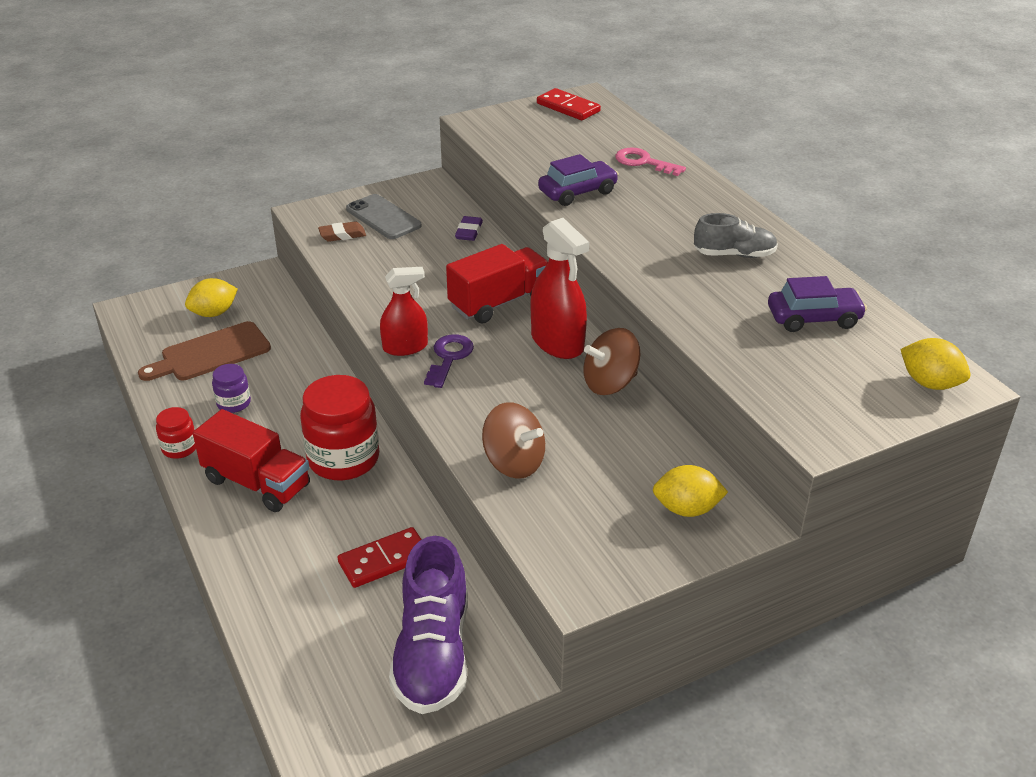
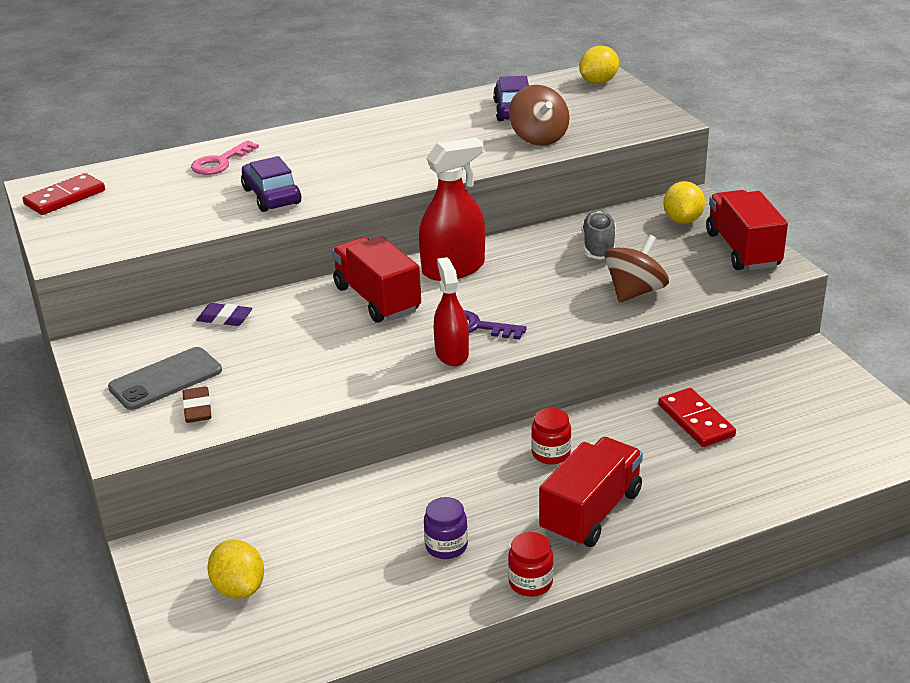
camera: 85 degrees left, 5 degrees down
brown cutting board [138,321,271,381] -> none
red jar [300,375,379,480] -> red jar [531,408,571,465], size x0.50
purple shoe [389,536,468,714] -> none
brown spinning top [583,328,640,395] -> brown spinning top moved to [509,85,569,146]
grey shoe [694,213,778,258] -> grey shoe moved to [581,210,616,260]
none -> red truck [706,190,788,270]

